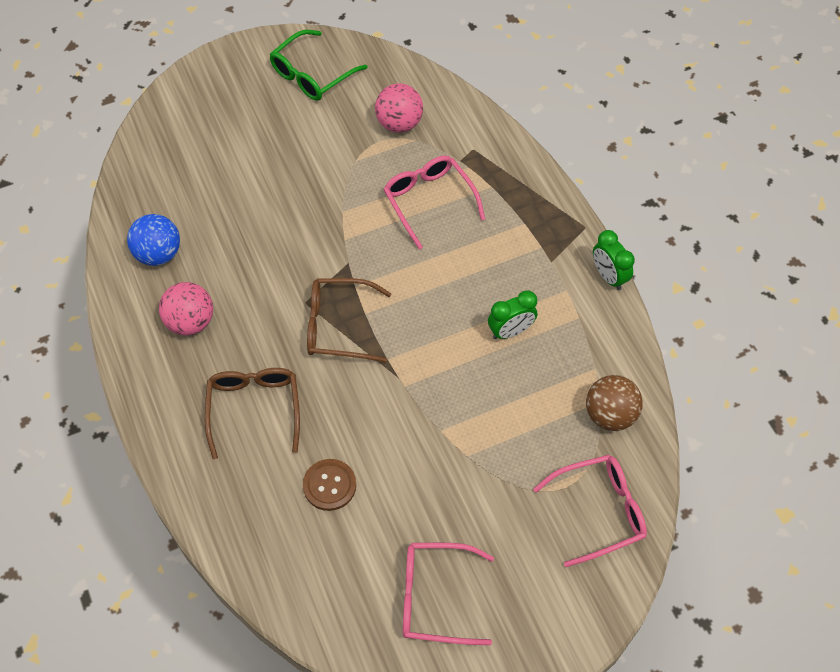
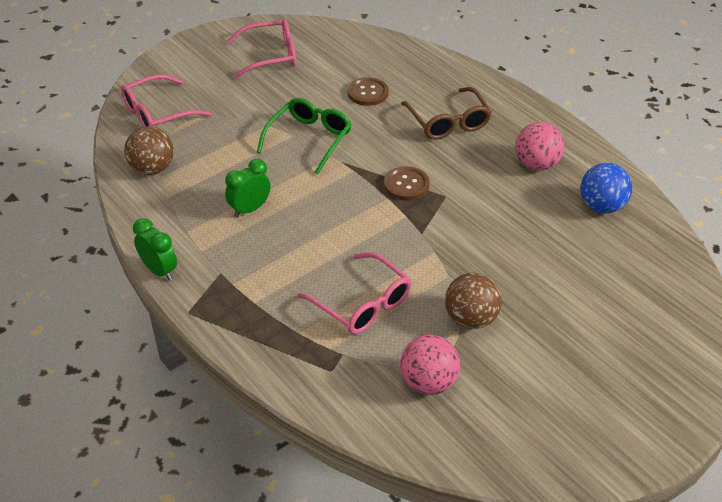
camera: 165 degrees right, 15 degrees down
green glasses [269,30,368,101] -> green glasses moved to [257,98,352,174]
brown glasses [307,278,391,362] -> brown button [384,166,430,200]
none -> brown ball [445,273,502,329]

